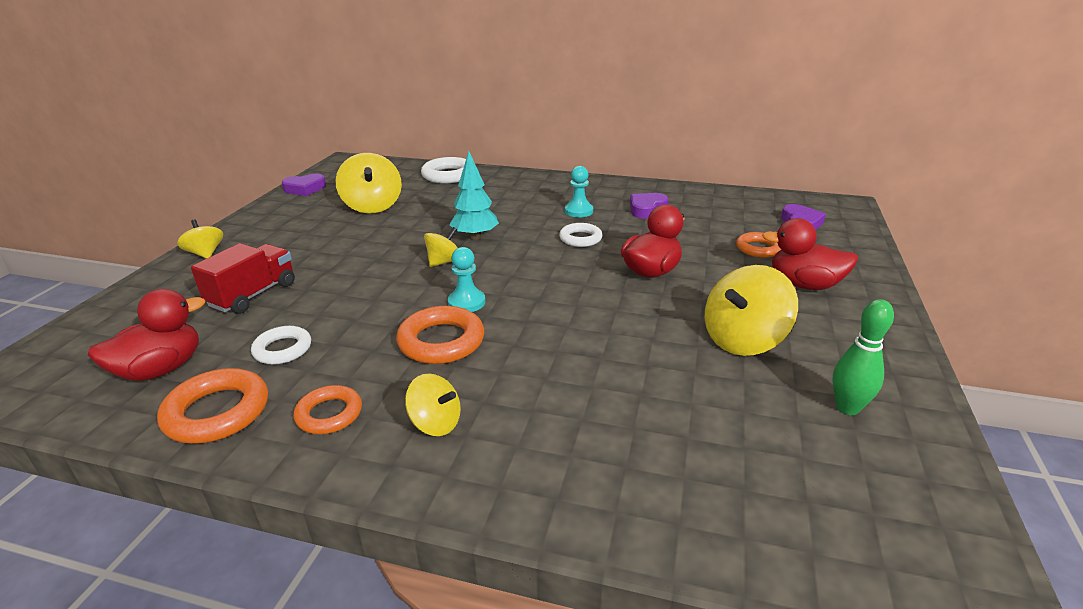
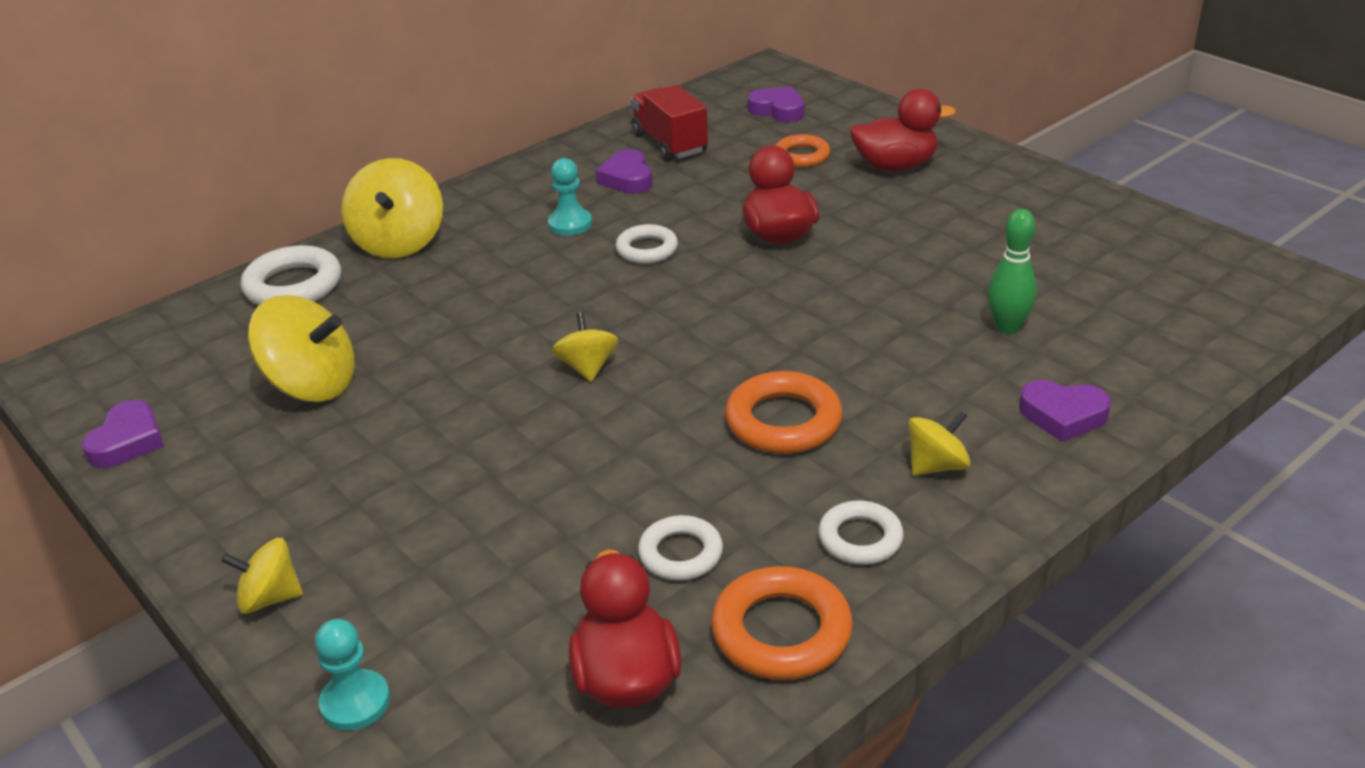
camera: 55 degrees left, 5 degrees up
red truck [191,243,295,314] -> red truck moved to [631,85,708,161]
orange ring [293,385,362,434] -> white ring [818,500,904,565]
turquoise pawn [448,247,486,312] -> turquoise pawn moved to [315,619,390,731]
turquoise tree [449,152,499,240] -> none
yellow spinning top [705,265,798,356] -> yellow spinning top moved to [341,158,443,258]
red duck [762,218,858,290] -> red duck turned 150 degrees counterclockwise [850,89,956,171]
green bowling pin [832,299,894,415] -> green bowling pin moved to [988,209,1037,334]
none -> purple heart [1019,380,1111,442]

